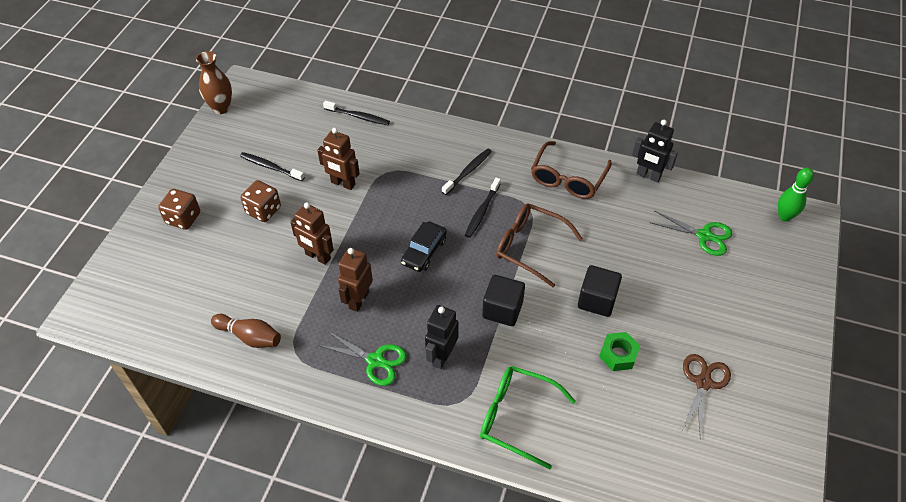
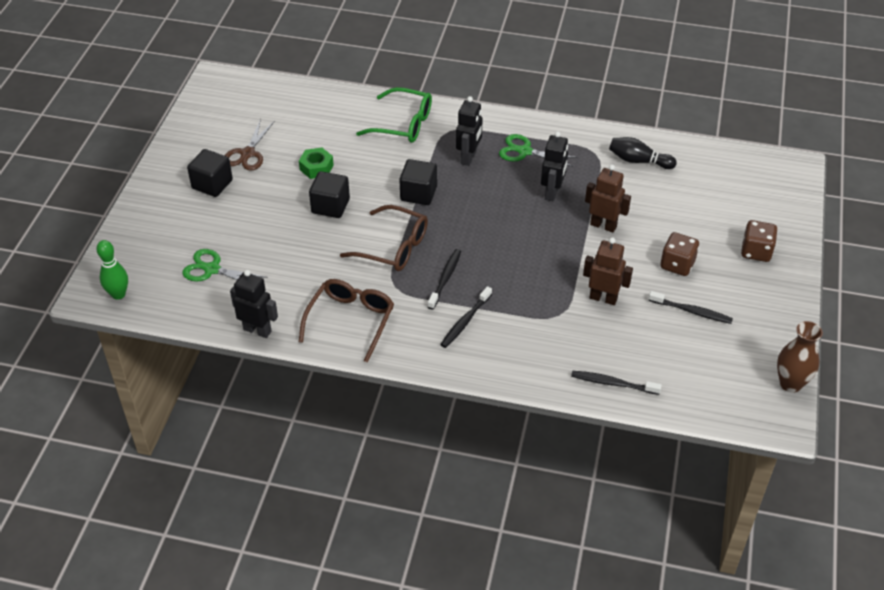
camera: 175 degrees right, 5 degrees down
brown bowling pin [211,314,281,348] -> black bowling pin [609,137,677,169]
brown robot [338,248,373,312] -> black robot [541,131,568,202]
black car [401,221,447,272] -> none
none -> black cube [187,149,233,197]

